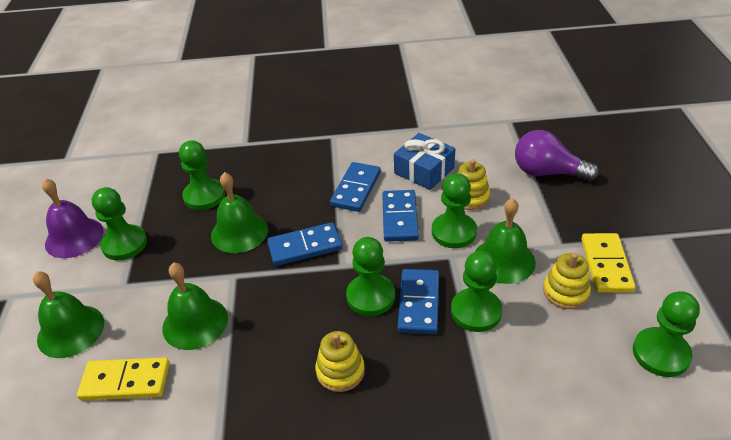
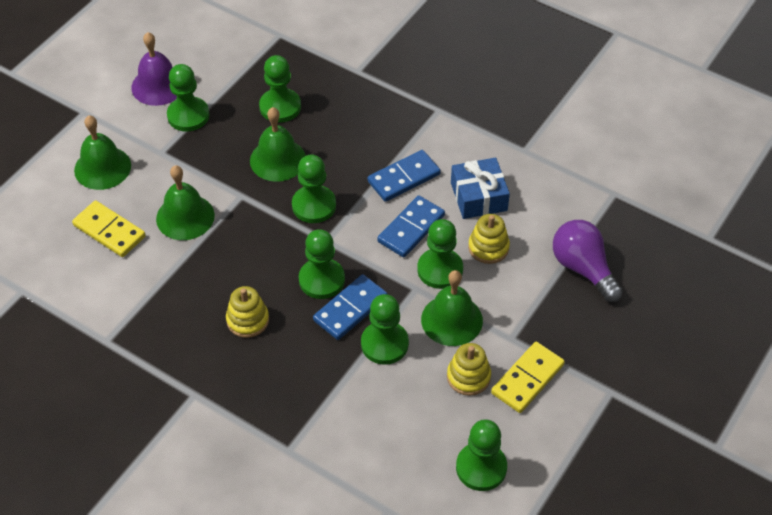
camera: 35 degrees right, 10 degrees up
blue domino [267,222,342,266] -> green pawn [292,154,336,223]

